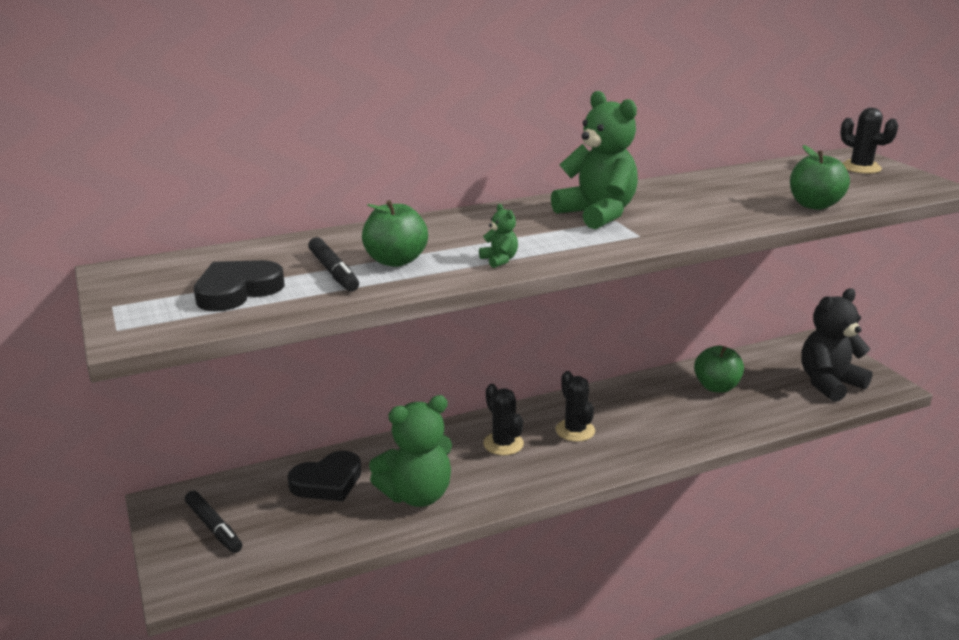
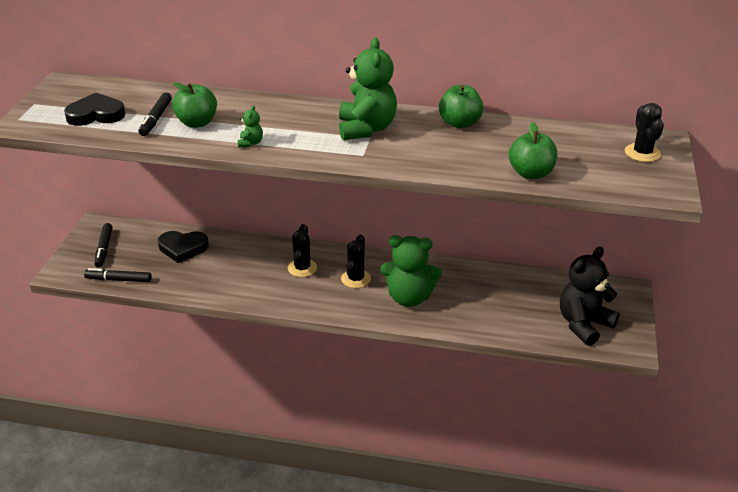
camera: 35 degrees right, 10 degrees up
green teddy bear [369,395,452,507] -> green teddy bear moved to [380,235,442,307]
green apple [694,346,744,393] -> green apple moved to [439,85,484,128]
black teddy bear [801,288,873,402] -> black teddy bear turned 45 degrees counterclockwise [560,247,620,346]
none -> black marker [84,268,152,282]

